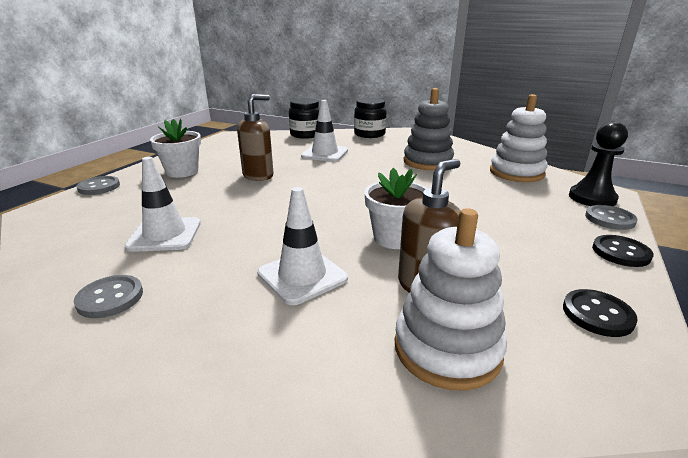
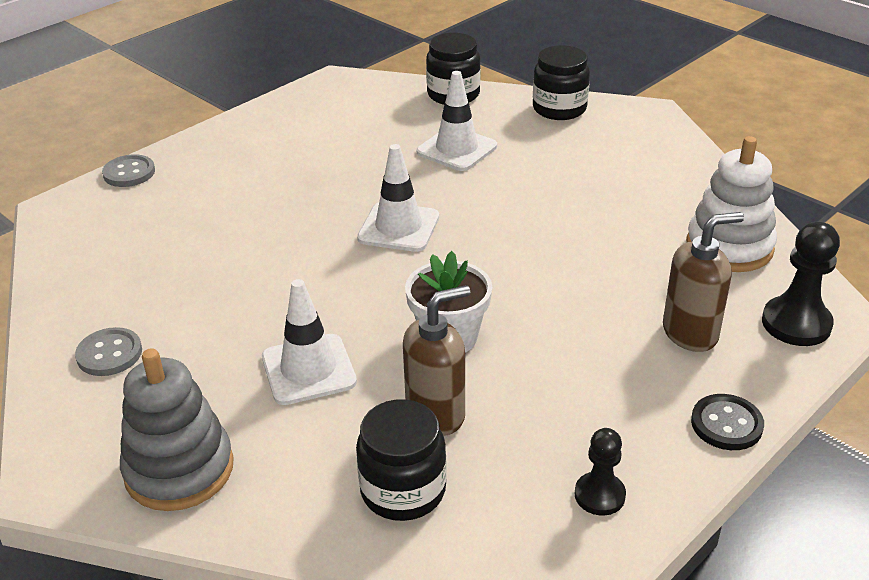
camera: 20 degrees right, 10 degrees up
white traffic cone [125,157,201,252] -> white traffic cone moved to [357,144,439,252]
white flower pot [150,119,201,178] -> none
brown soap dispenser [237,94,274,181] -> brown soap dispenser moved to [663,212,744,352]
white stacking toy [394,208,507,391] -> black jar [356,399,447,521]
grey stacking toy [404,88,454,170] -> grey stacking toy moved to [120,348,234,511]
black button [563,289,638,337] -> black pawn [575,428,626,515]
grey button [585,205,638,230] -> none

